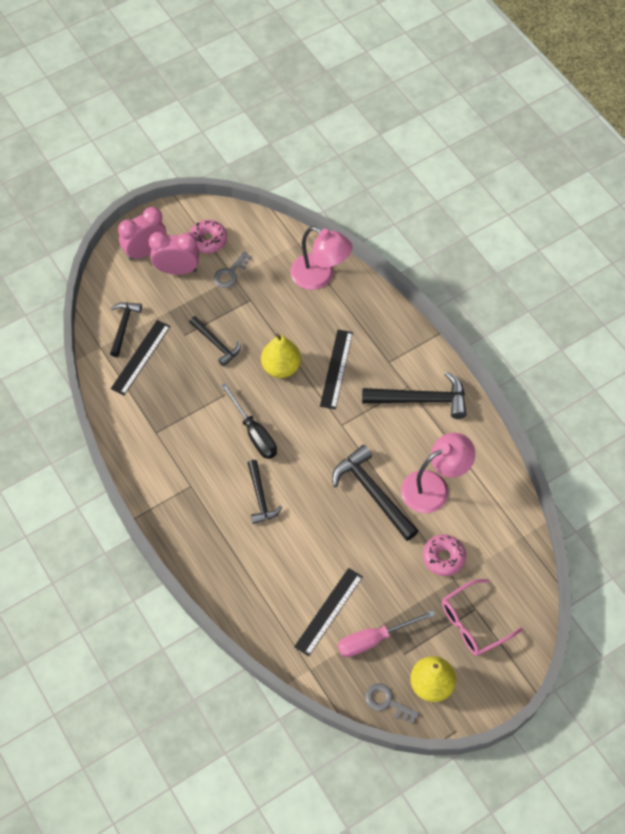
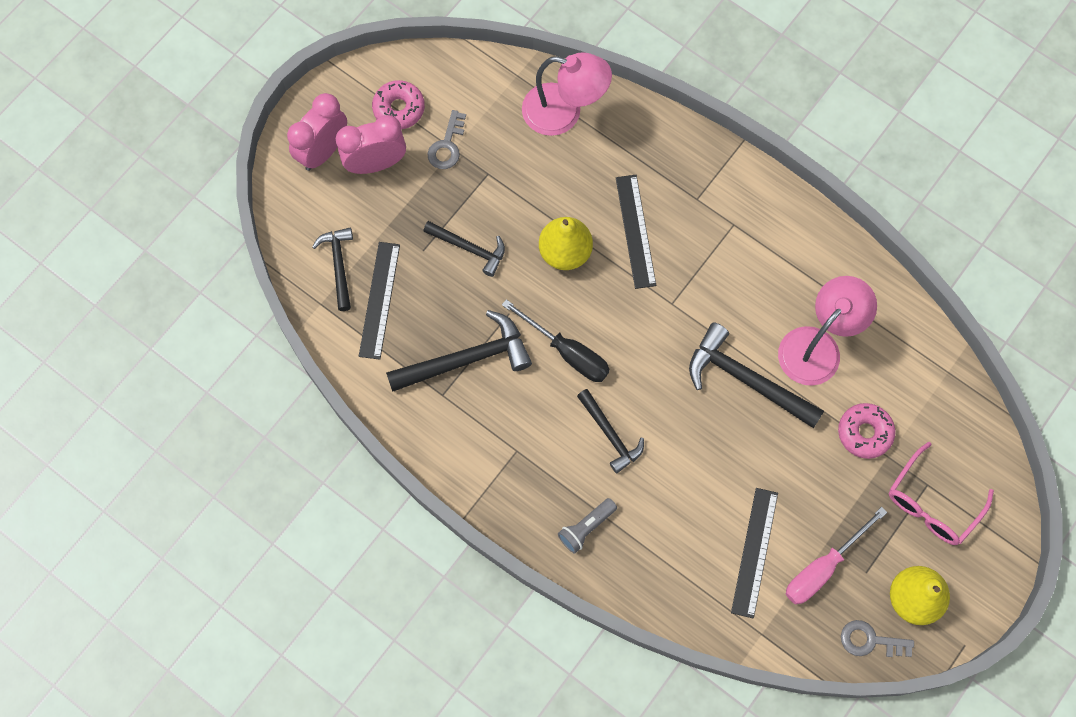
camera: 20 degrees left, 10 degrees up
black hammer [362,372,466,419] -> black hammer moved to [386,310,532,392]
none -> grey flashlight [558,498,617,553]

